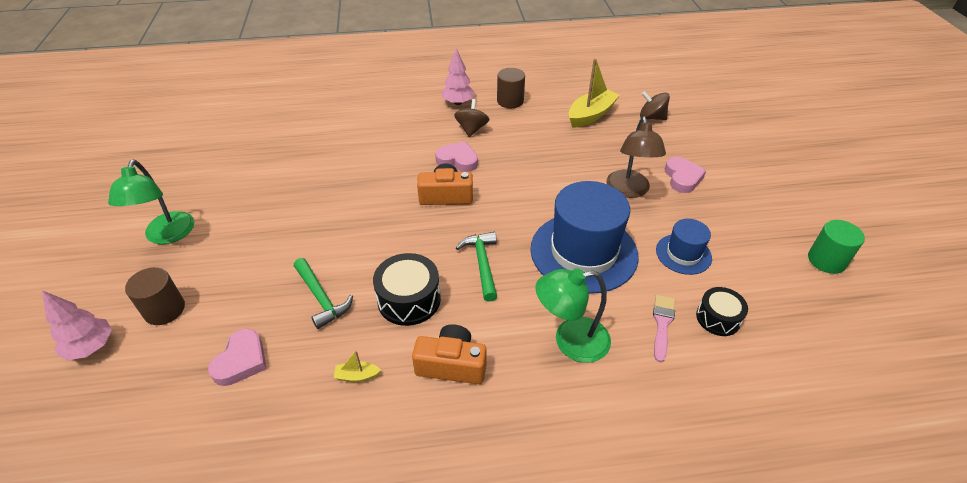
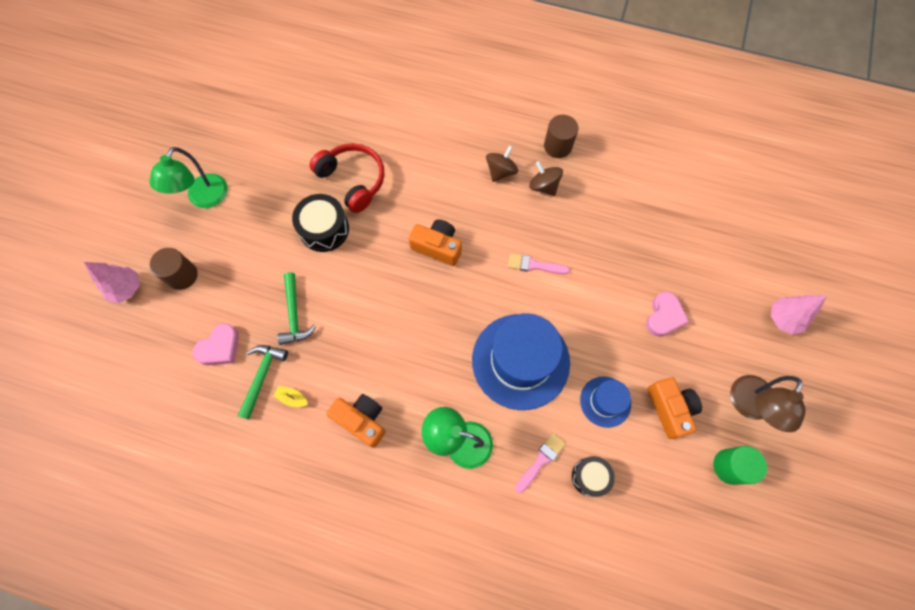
camera: 25 degrees right, 25 degrees up
black drum [373,253,441,326] -> black drum moved to [292,194,349,252]
pink heart [435,141,478,172] -> none
pink tree [442,48,475,105] -> pink tree moved to [771,295,827,335]
green hammer [456,232,497,302] -> green hammer moved to [238,345,288,420]
yellow boat [569,58,620,128] -> none
brown lamp [607,117,666,198] -> brown lamp moved to [730,375,806,432]
brown spinning top [640,91,670,120] -> brown spinning top moved to [529,161,563,196]
none -> red headphones [310,143,385,213]
none -> pink brush [508,254,570,274]
none -> orange camera [648,377,702,439]

